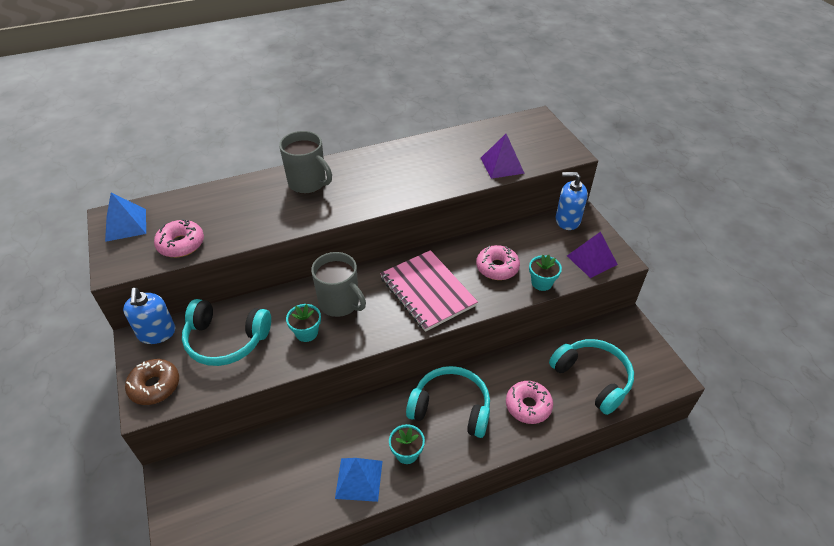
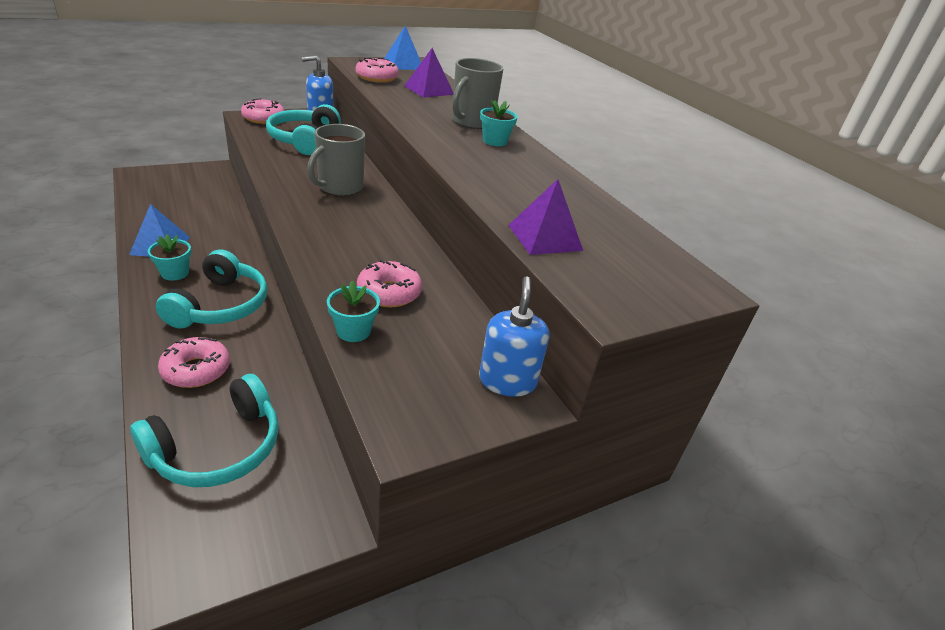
camera: 80 degrees right, 10 degrees down
brown donut [125,359,179,405] -> pink donut [241,98,285,124]
turquoise flower pot [286,304,321,342] -> turquoise flower pot moved to [480,100,518,146]
pink notebook [380,250,478,332] -> none
purple pyramid [567,232,618,278] -> purple pyramid moved to [404,48,454,98]

